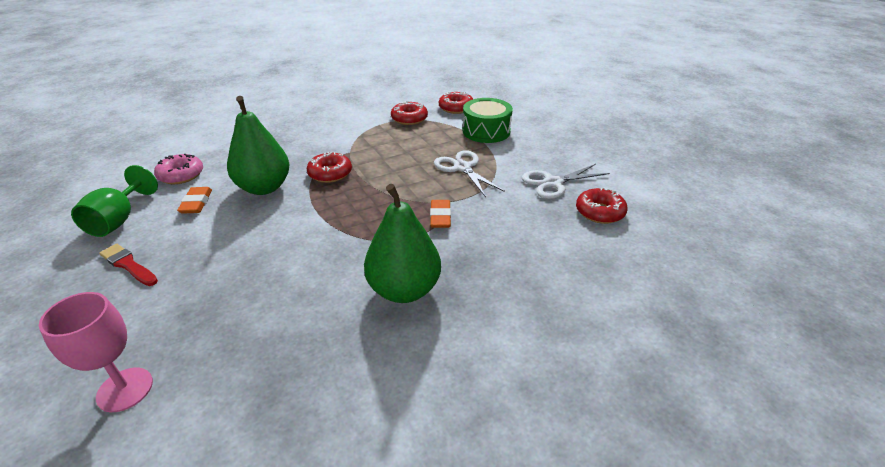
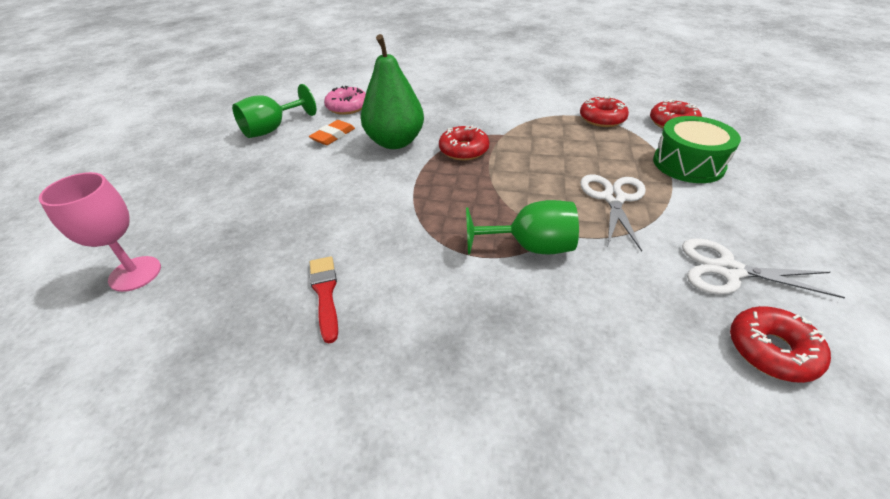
camera: 40 degrees right, 5 degrees up
red brush [99,244,158,286] -> red brush moved to [310,256,338,344]
green pear [364,184,441,303] -> none
orange eraser [430,200,451,228] -> green goblet [466,200,579,255]

